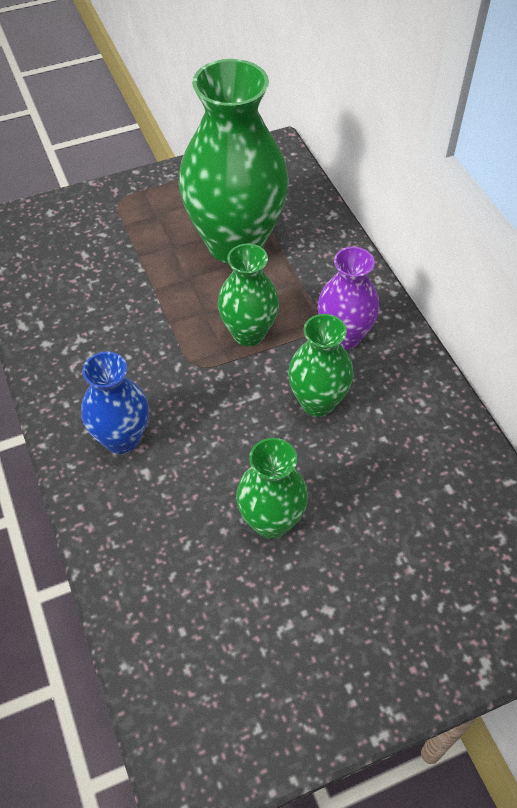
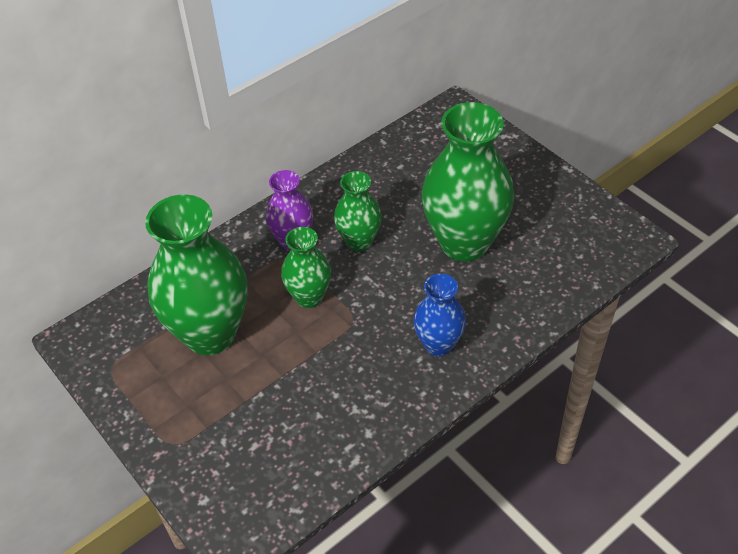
camera: 105 degrees left, 5 degrees down
green vase [236,438,308,539] -> green vase [421,102,514,261], size x1.87

